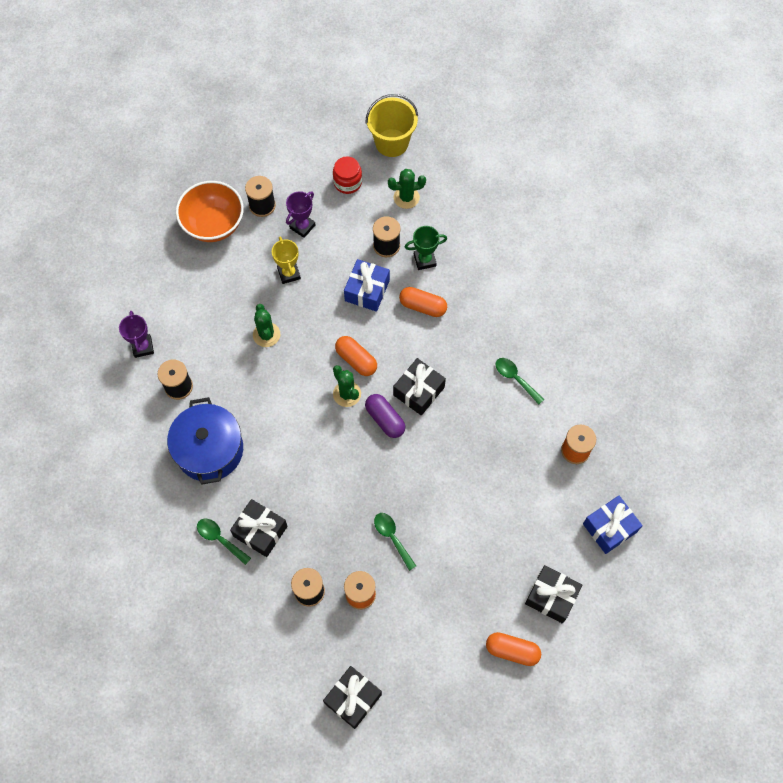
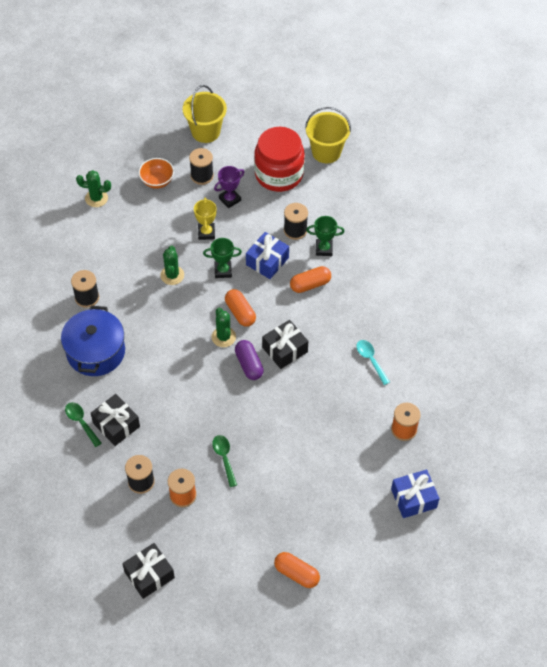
camera: 15 degrees right, 10 degrees down
purple trophy [119,311,154,358] -> none
orange bowl [176,181,244,242] -> orange bowl [139,158,174,189], size x0.62
red jar [333,156,362,194] -> red jar [254,127,305,192], size x1.97
green cactus [388,169,426,209] -> green cactus moved to [76,170,111,207]
orange capsule [399,287,447,317] -> orange capsule turned 60 degrees counterclockwise [290,266,331,293]
green spoon [495,358,544,405] -> turquoise spoon [356,340,390,385]
black gift [525,565,582,624] -> none
none -> yellow bucket [183,85,227,143]
none -> green trophy [203,238,242,278]

